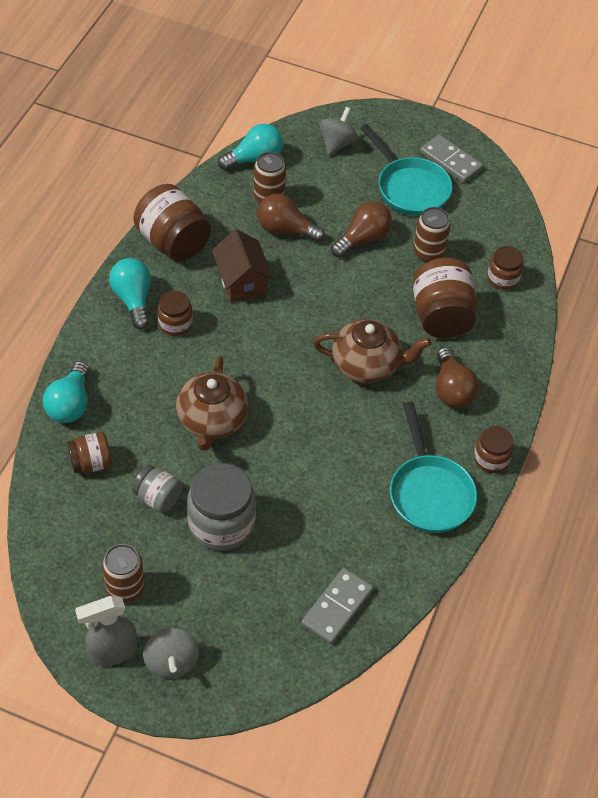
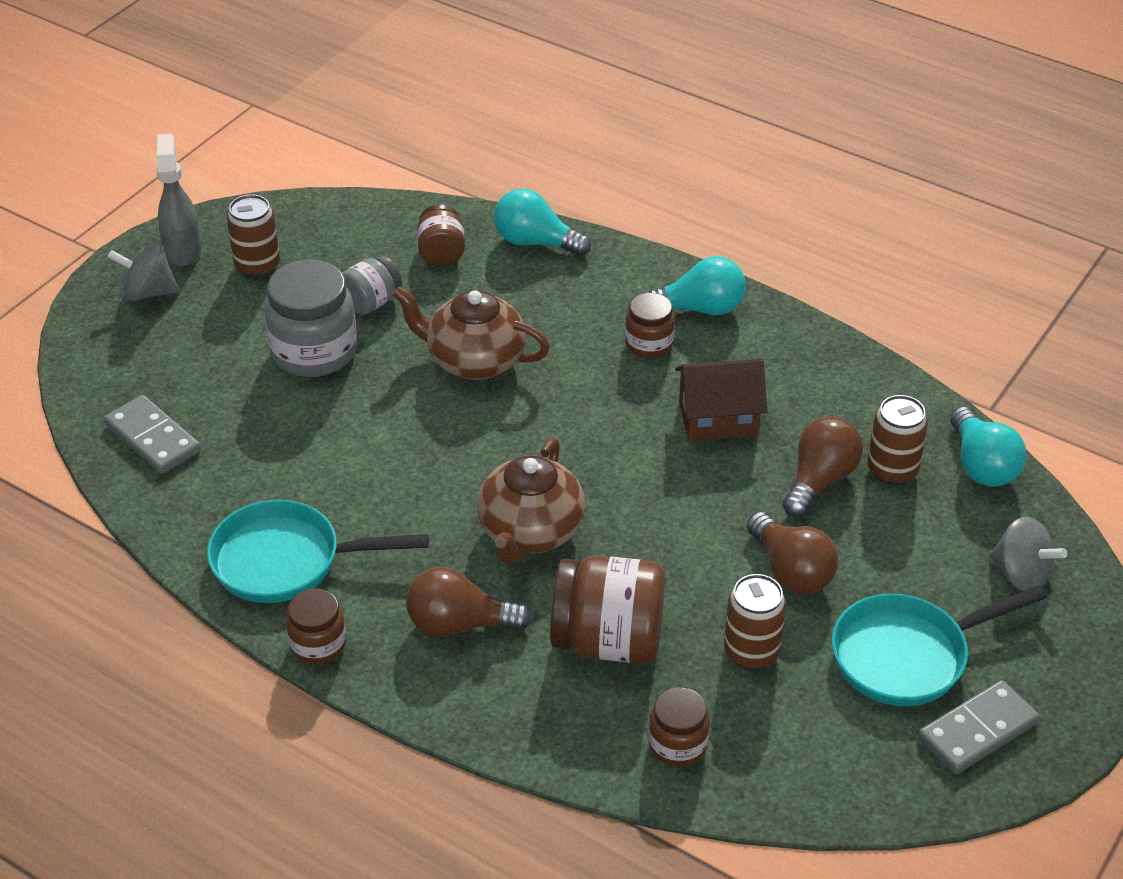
camera: 105 degrees right, 10 degrees down
brown jar [134,184,211,261] -> none

